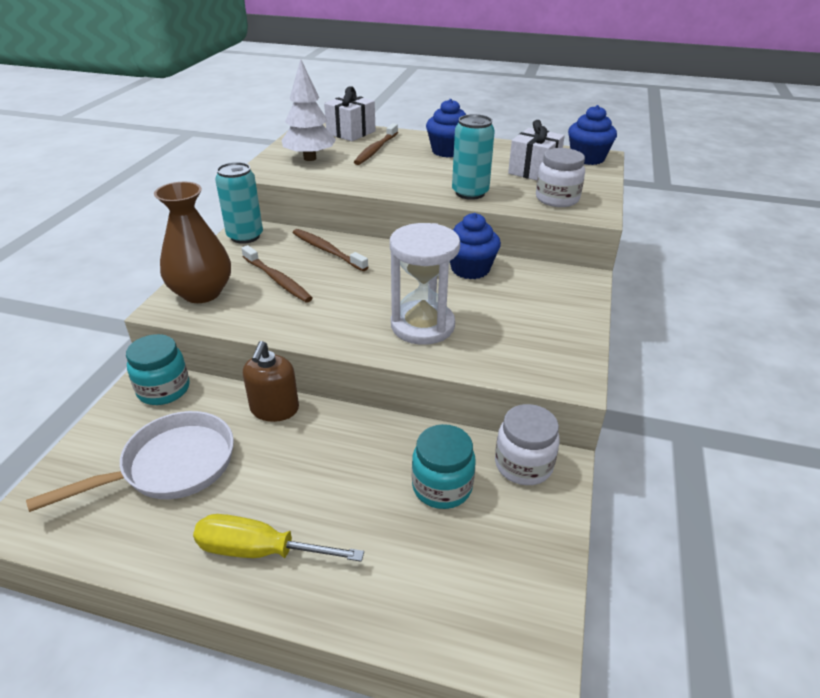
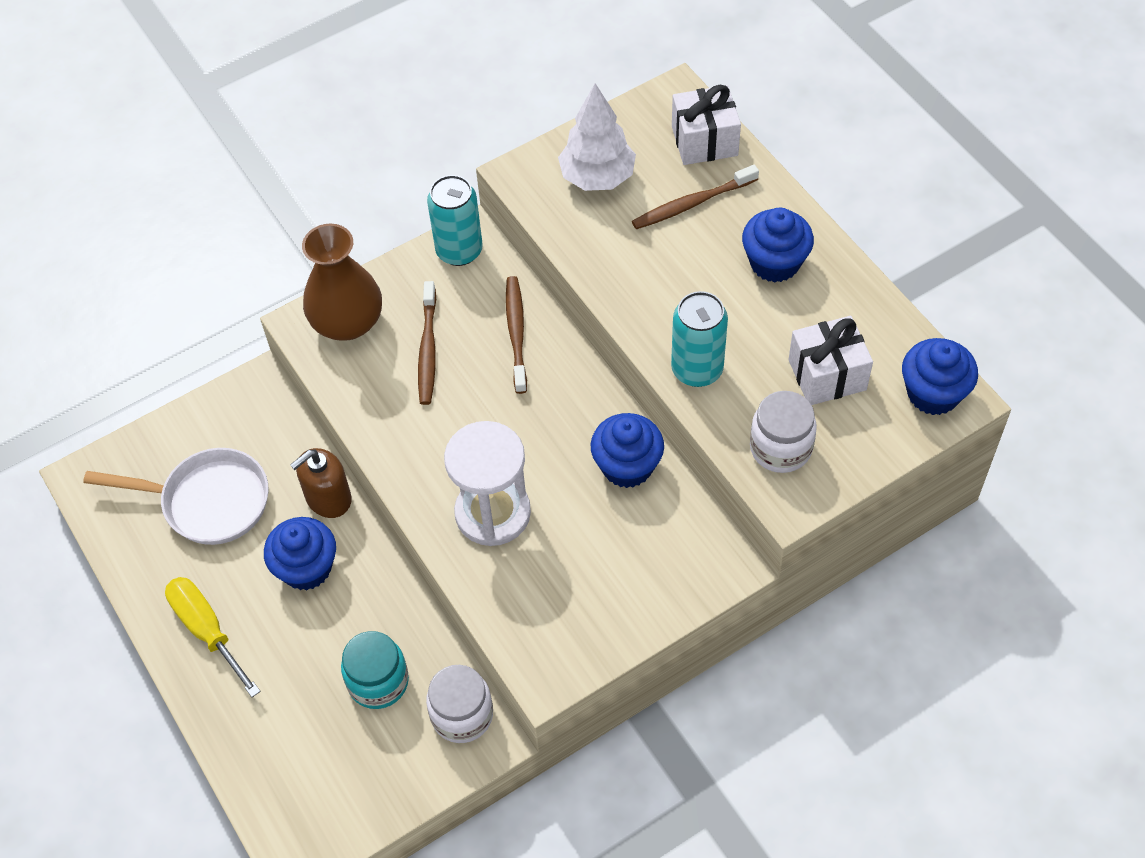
camera: 45 degrees right, 20 degrees up
turquoise jar [126,334,190,405] -> none
none -> blue cupcake [264,517,336,590]

